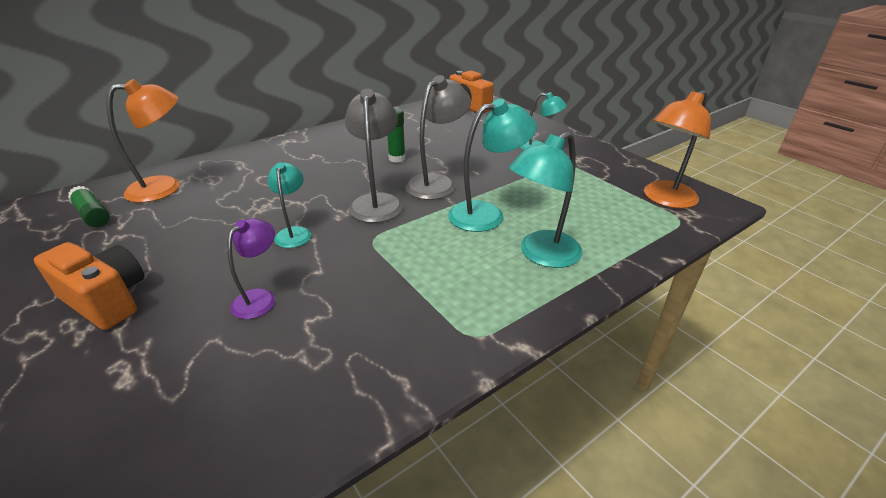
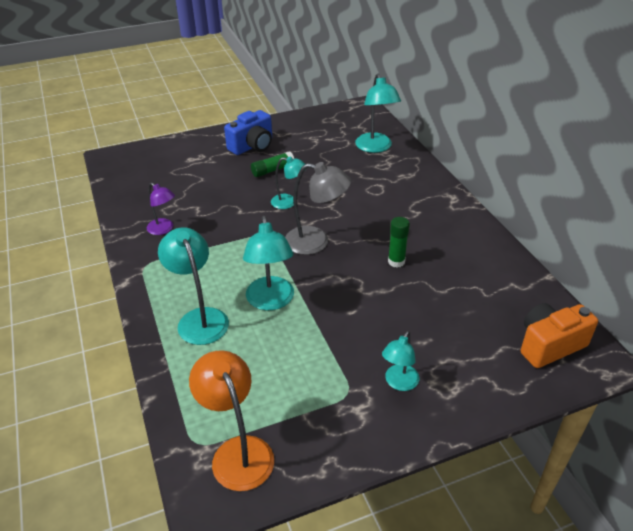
camera: 105 degrees right, 5 degrees up
orange camera [34,242,144,330] -> blue camera [224,110,272,155]
green glue stick [68,186,110,227] -> green glue stick moved to [251,151,294,177]
orange lamp [107,79,180,203] -> turquoise lamp [355,74,401,153]
purple lamp [227,218,275,319] -> purple lamp moved to [147,183,175,235]
grey lamp [405,75,471,200] -> none

